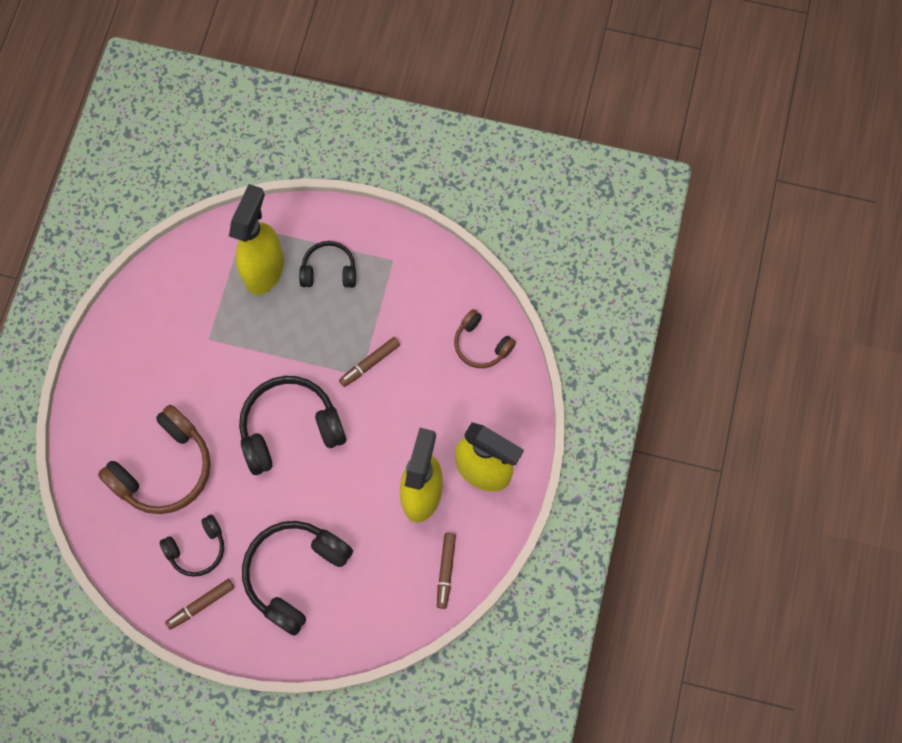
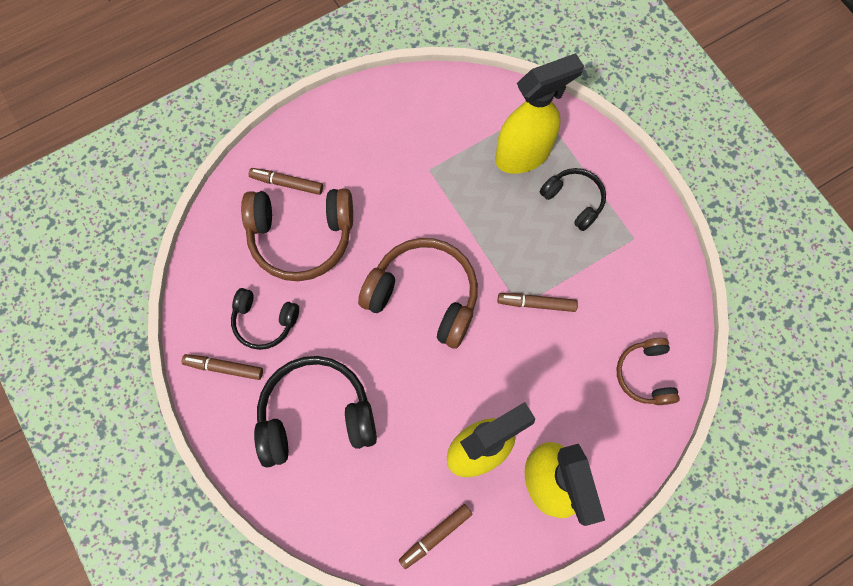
camera: 45 degrees right, 0 degrees up
black headphones [239,376,346,475] -> brown headphones [358,238,478,349]
none -> brown marker [249,168,323,195]

